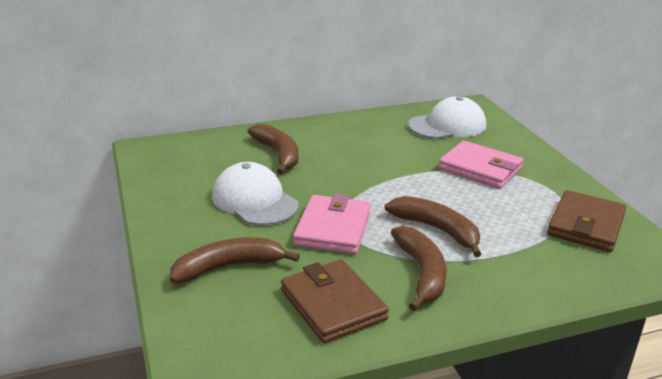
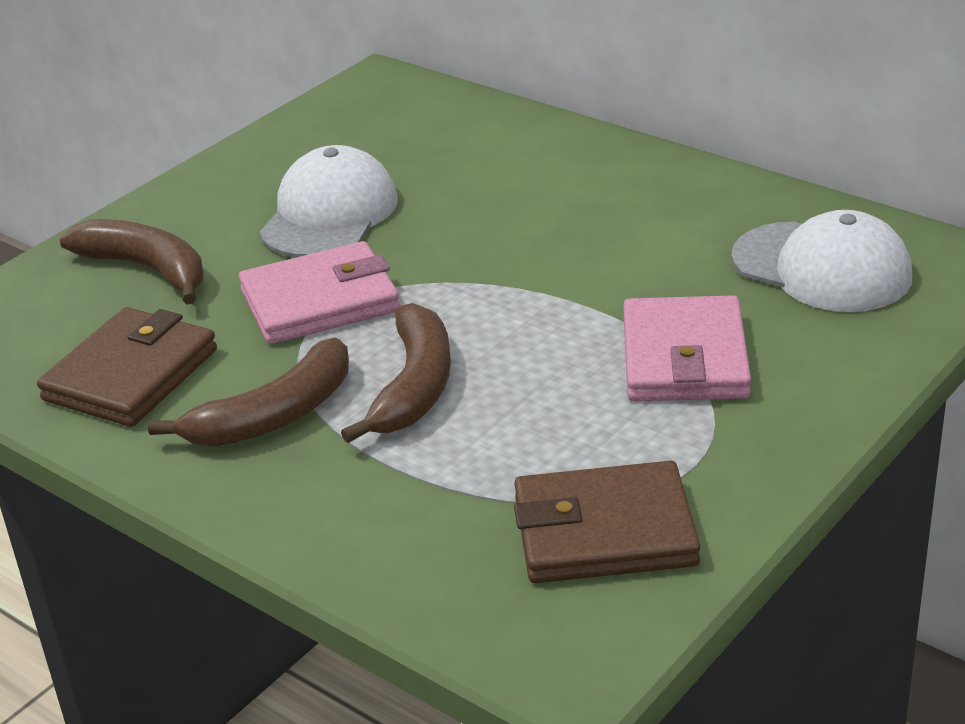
camera: 60 degrees right, 5 degrees up
brown banana [247,124,298,175] -> none

